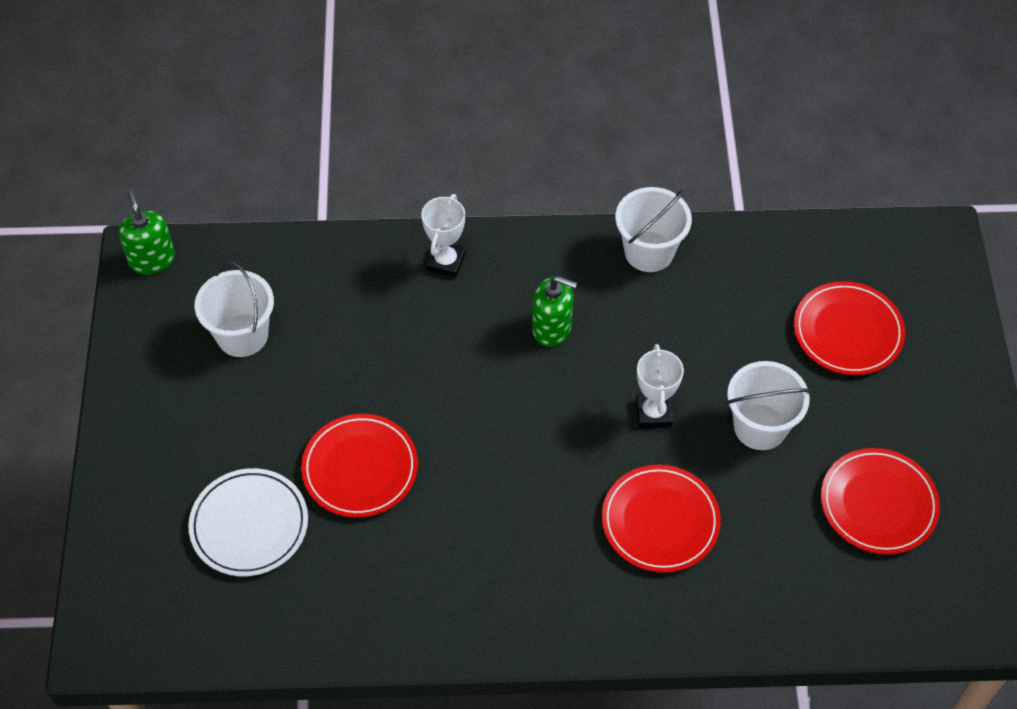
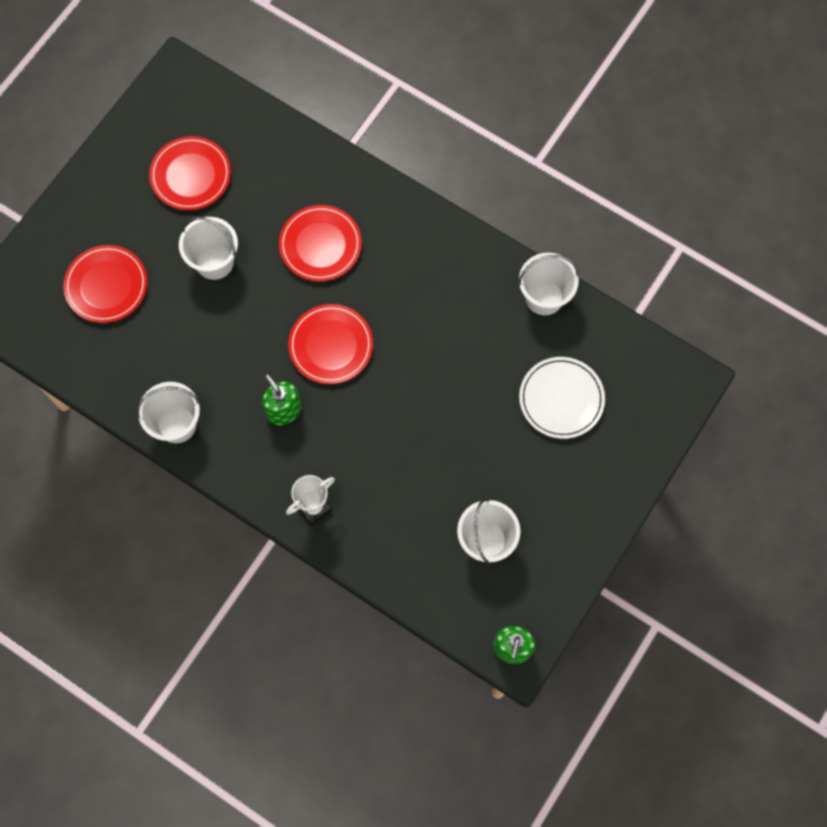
camera: 145 degrees left, 15 degrees up
red plate [301,414,418,518] -> red plate moved to [288,304,373,384]
white trophy [636,344,684,428] -> none
none -> white bucket [518,253,579,315]

